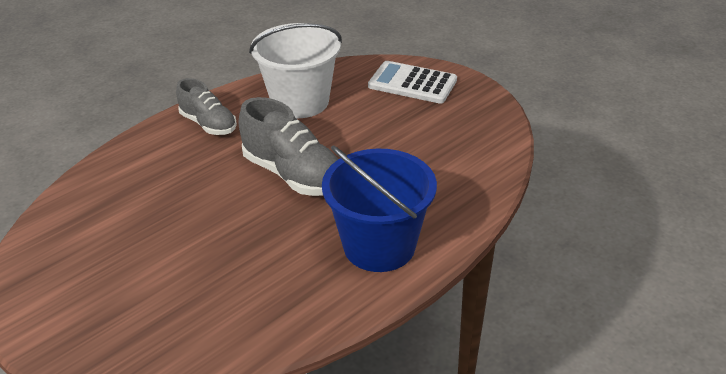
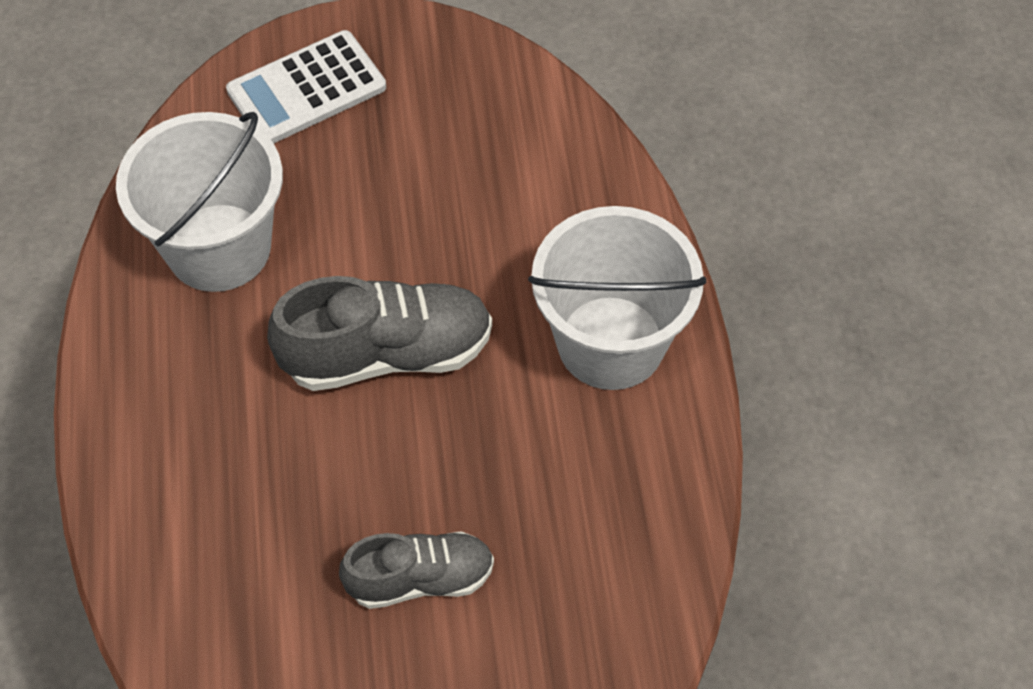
camera: 55 degrees left, 20 degrees up
grey shoe [176,78,237,135] -> grey shoe moved to [339,531,494,609]
blue bucket [322,145,437,272] -> white bucket [528,206,706,390]

